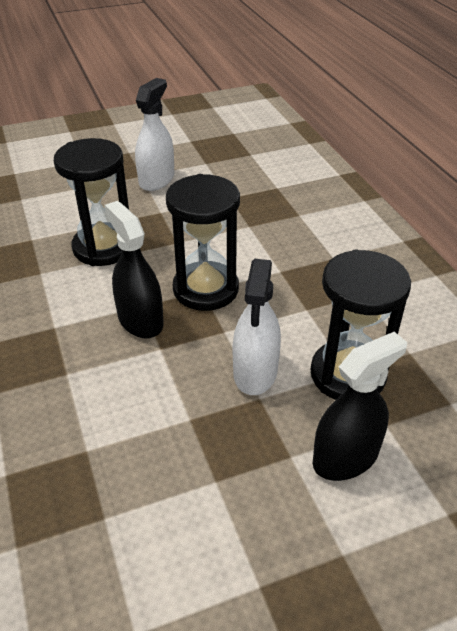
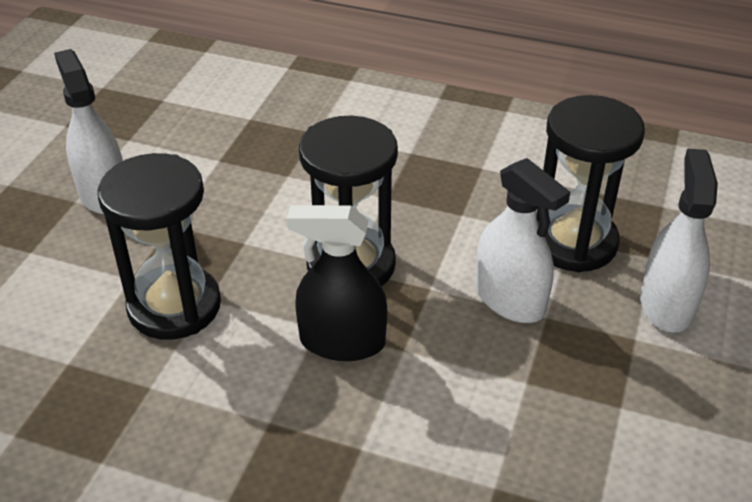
camera: 50 degrees left, 0 degrees up
black spray bottle [312,332,407,481] -> white spray bottle [640,148,718,332]

